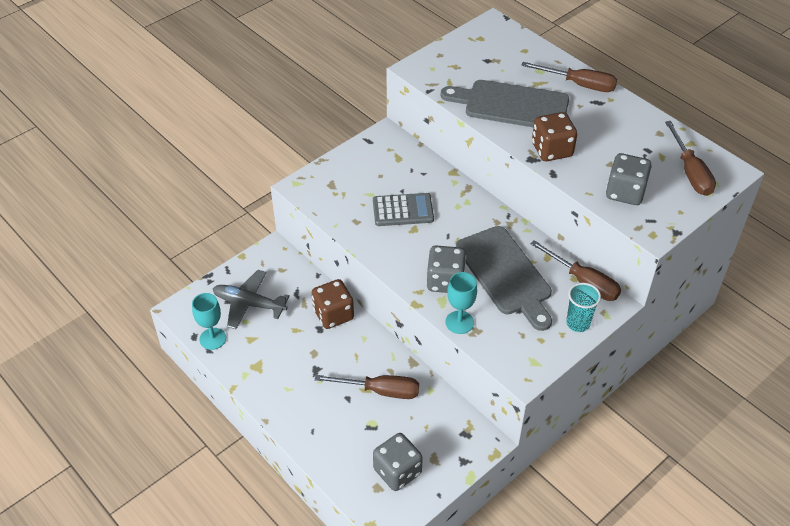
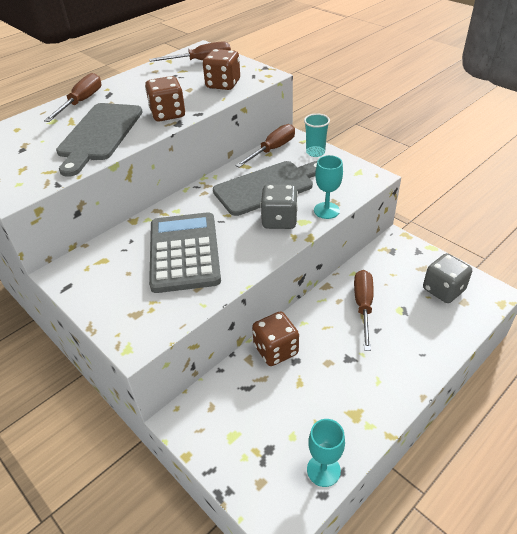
camera: 90 degrees left, 5 degrees down
grey plane [213,270,290,329] -> none
grey calculator [373,193,434,226] -> grey calculator [149,212,221,293], size x1.64
grey dice [606,153,652,205] -> brown dice [203,49,240,90]

